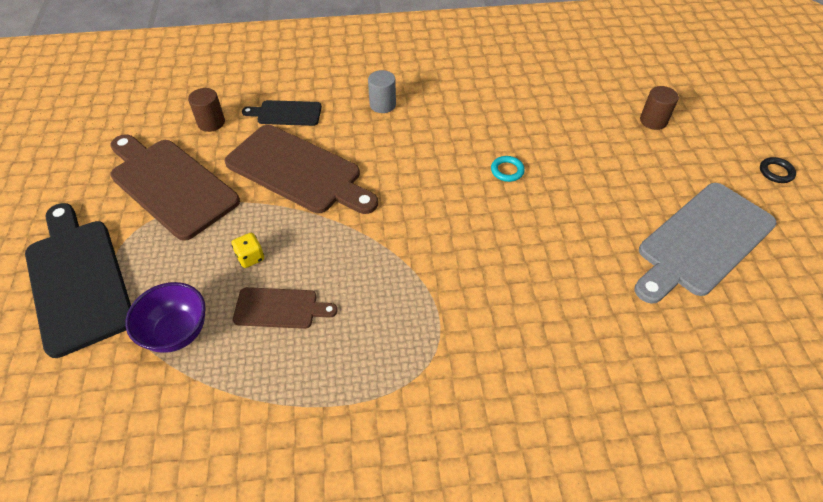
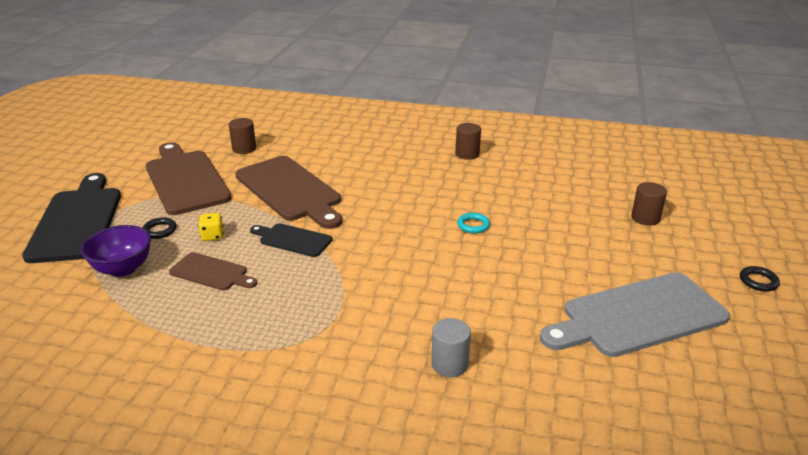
camera: 20 degrees right, 20 degrees down
black cutting board [242,100,322,126] -> black cutting board moved to [250,223,332,257]
grey cylinder [368,70,396,113] -> grey cylinder moved to [431,318,471,377]
none -> black ring [142,217,177,239]
none -> brown cylinder [456,123,481,160]

